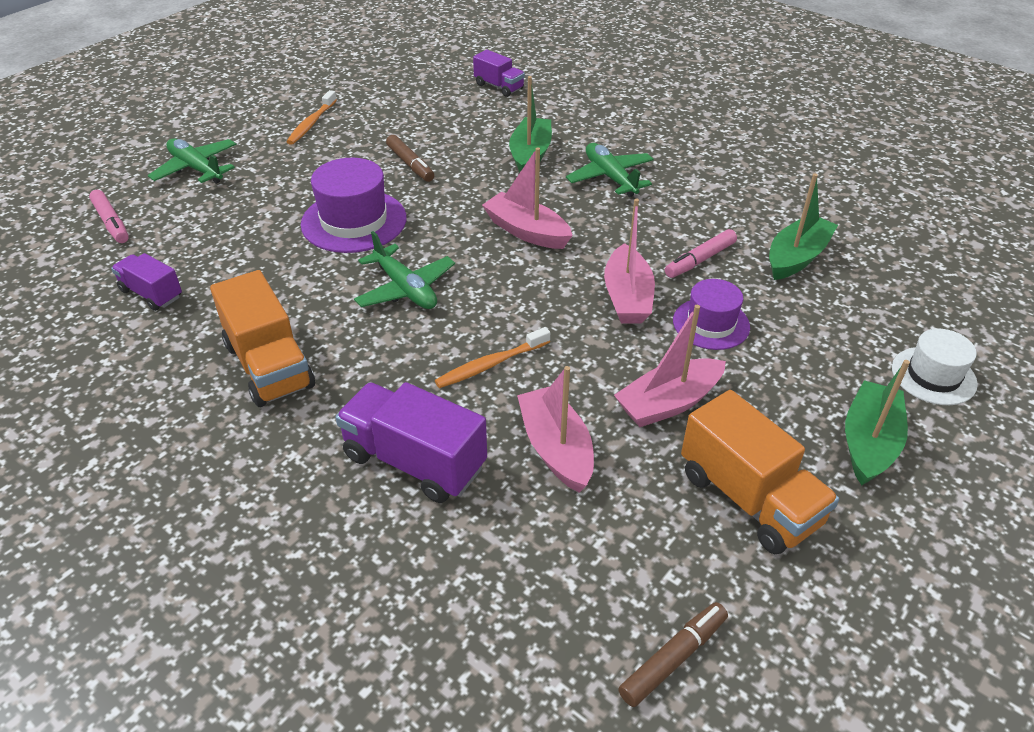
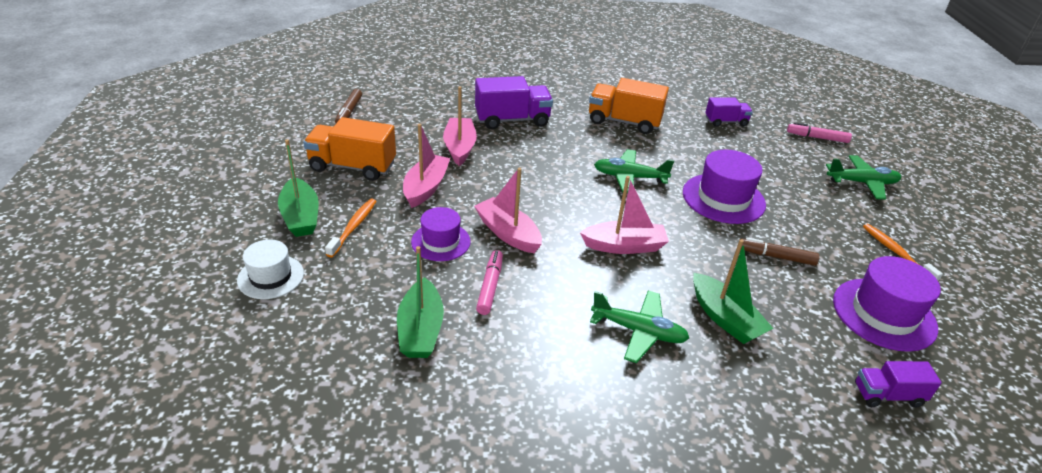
camera: 135 degrees right, 5 degrees down
orange toothbrush [435,327,550,388] -> orange toothbrush moved to [325,199,376,258]
pink boat [517,366,594,493] -> pink boat turned 120 degrees counterclockwise [443,86,477,166]
none -> purple hat [833,256,941,352]

